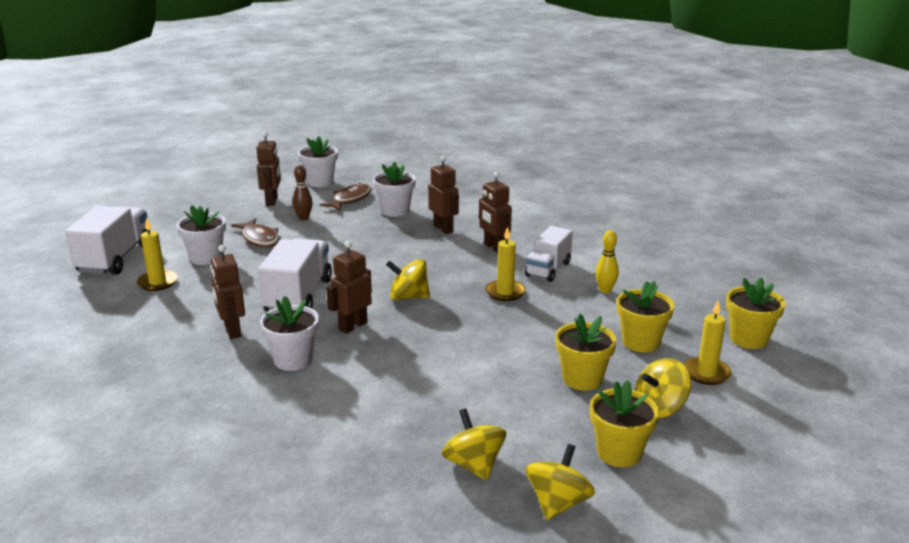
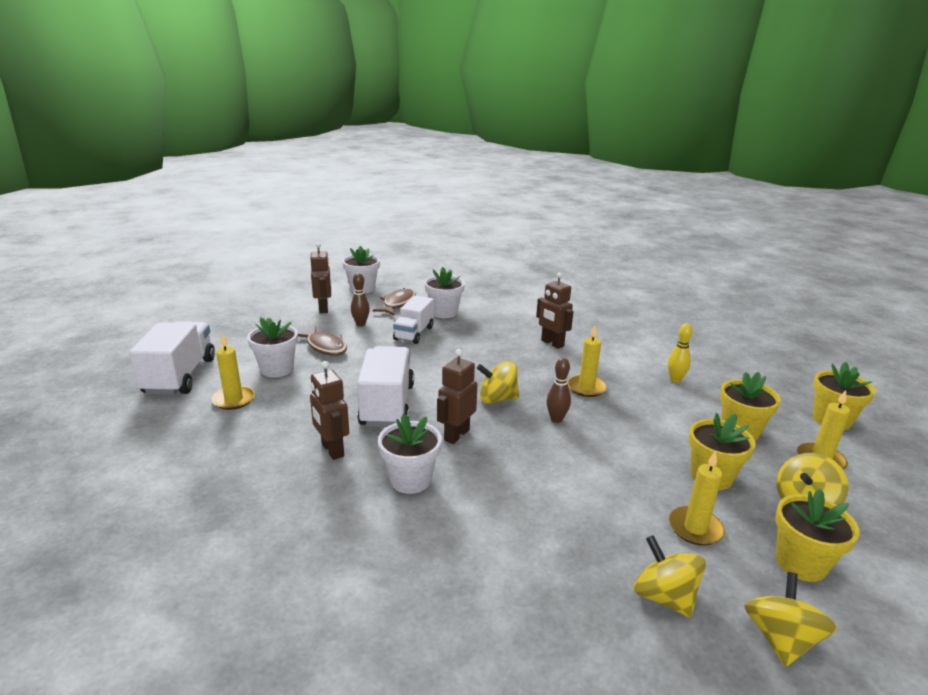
camera: 10 degrees left, 0 degrees up
brown robot [428,156,459,234] -> none
white truck [525,226,573,282] -> white truck moved to [393,295,434,344]
none -> brown bowling pin [546,358,571,423]
none -> yellow candle [669,451,725,546]

